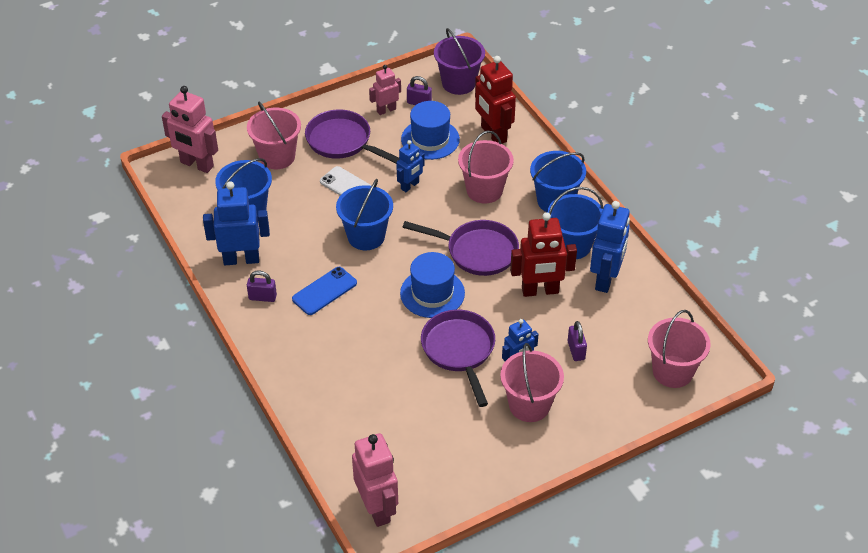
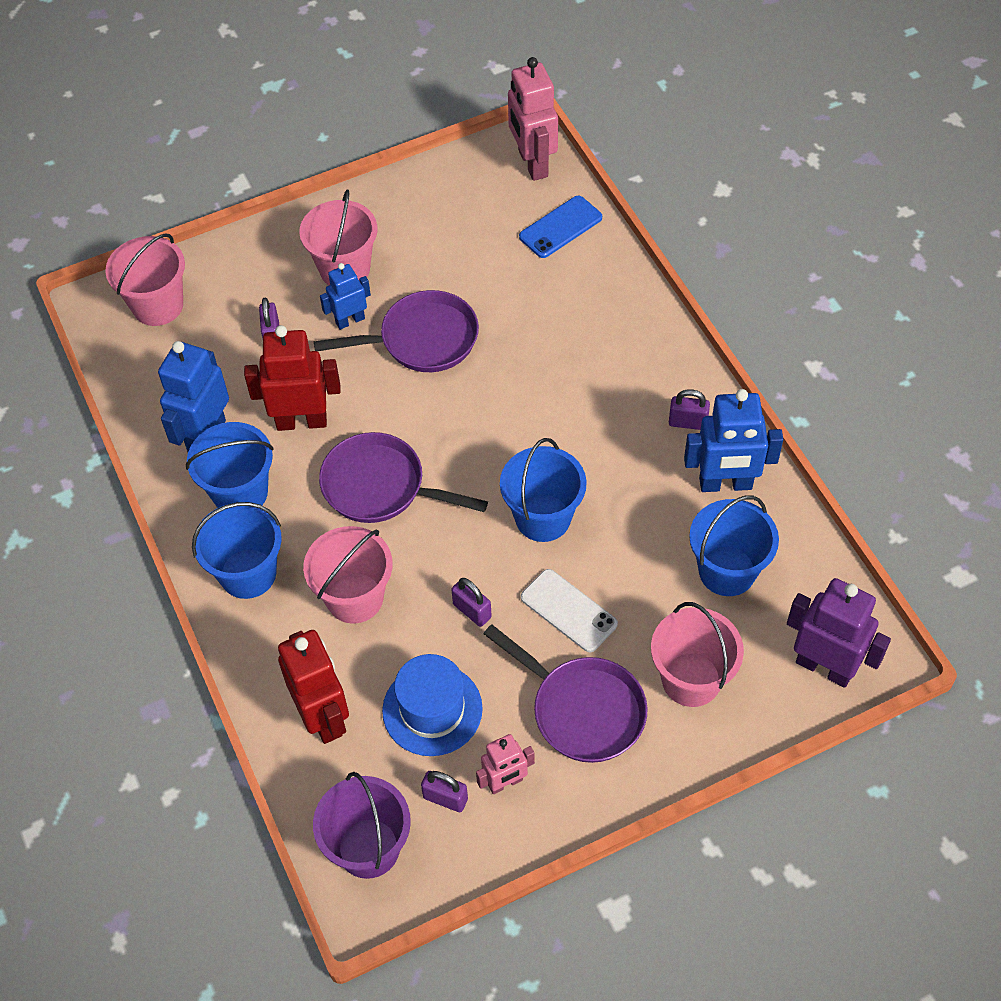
camera: 175 degrees left, 10 degrees up
pink robot [162,86,218,173] -> purple robot [787,578,891,688]
blue phone [292,267,357,315] -> blue phone moved to [519,196,602,258]
blue robot [396,140,425,192] -> purple padlock [451,578,492,627]
blue hat [400,252,465,318] -> none
purple pan [421,310,495,407] -> purple pan turned 90 degrees counterclockwise [314,290,479,372]

